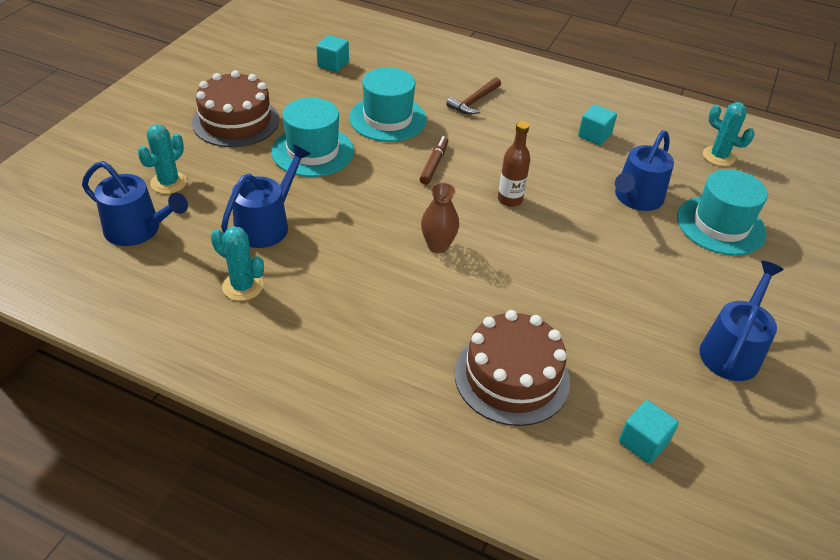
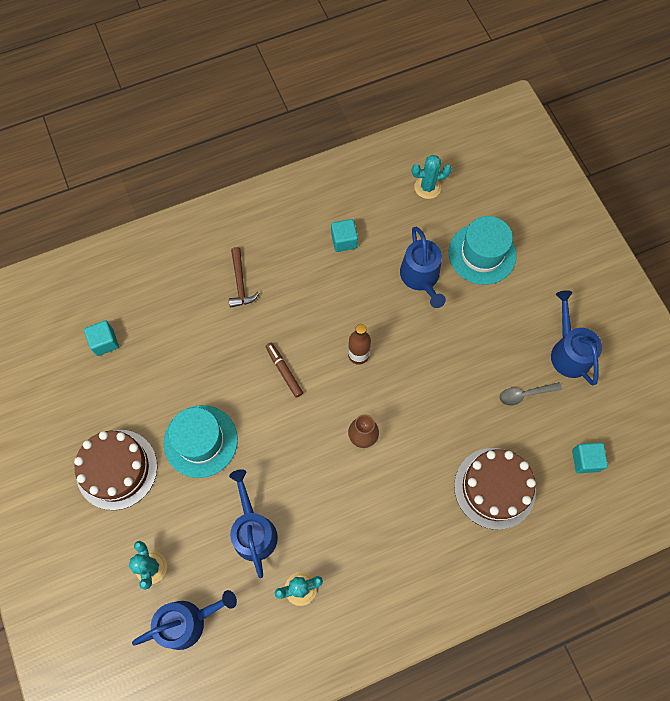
camera: 45 degrees left, 25 degrees up
turquoise hat [349,67,427,142] -> none
none -> grey spoon [499,382,562,406]

